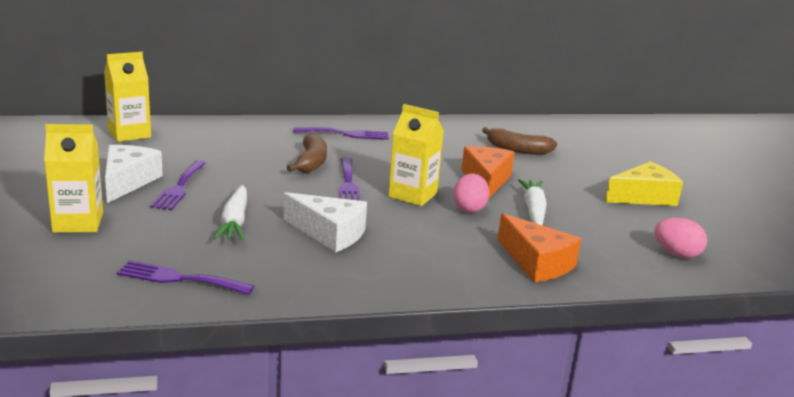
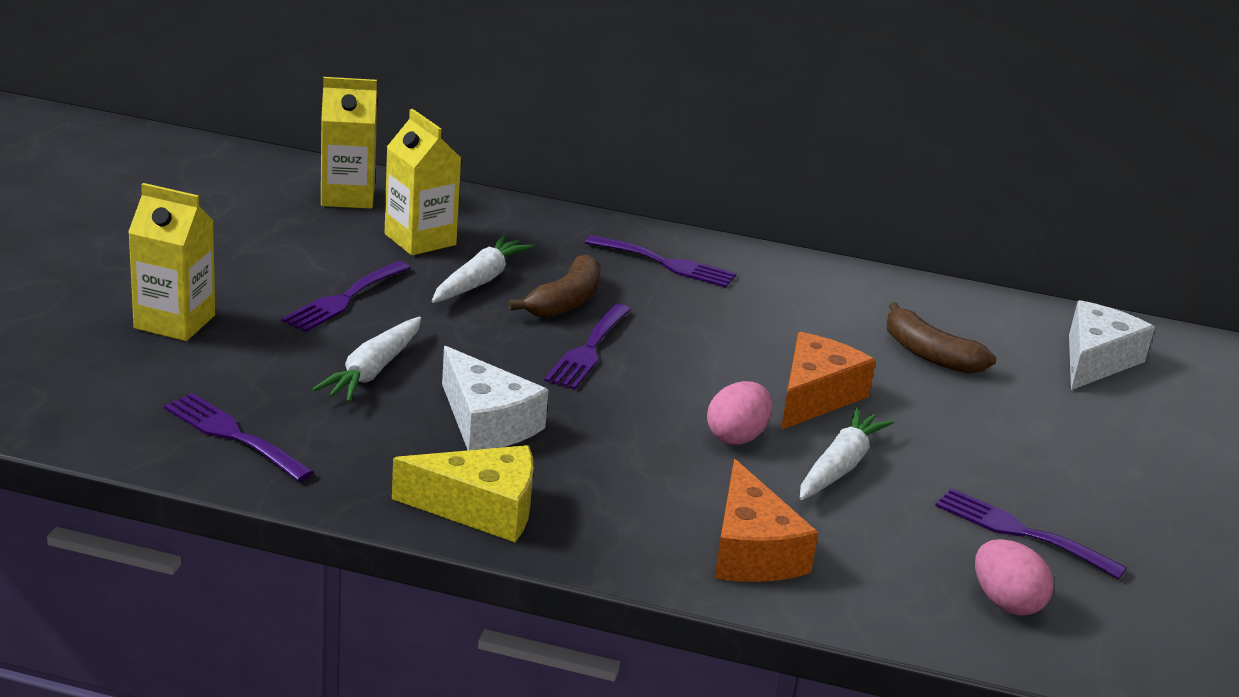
camera: 25 degrees right, 5 degrees up
white cheese [105,145,163,203] -> white cheese moved to [1069,300,1155,390]
yellow carton [388,104,444,206] -> yellow carton moved to [385,109,461,255]
yellow cheese [605,161,683,206] -> yellow cheese moved to [392,445,533,542]
none -> white carrot [432,235,534,303]
none -> purple fork [935,488,1127,579]

